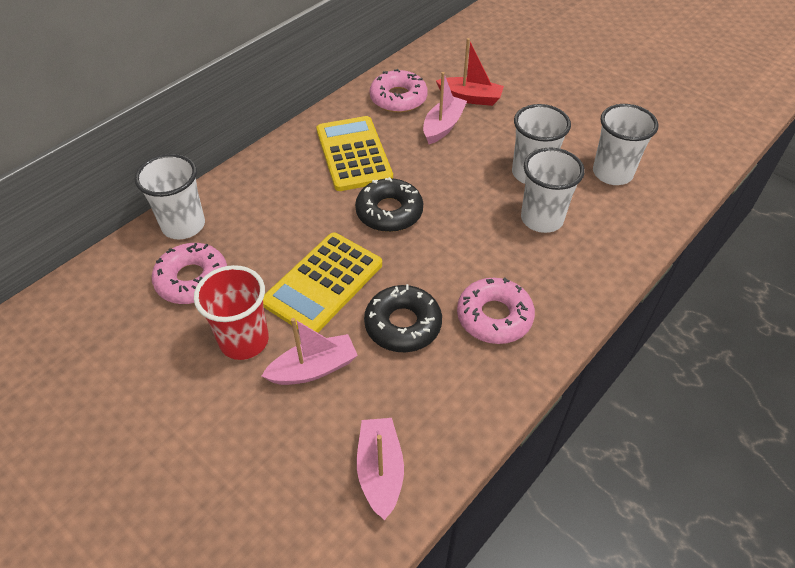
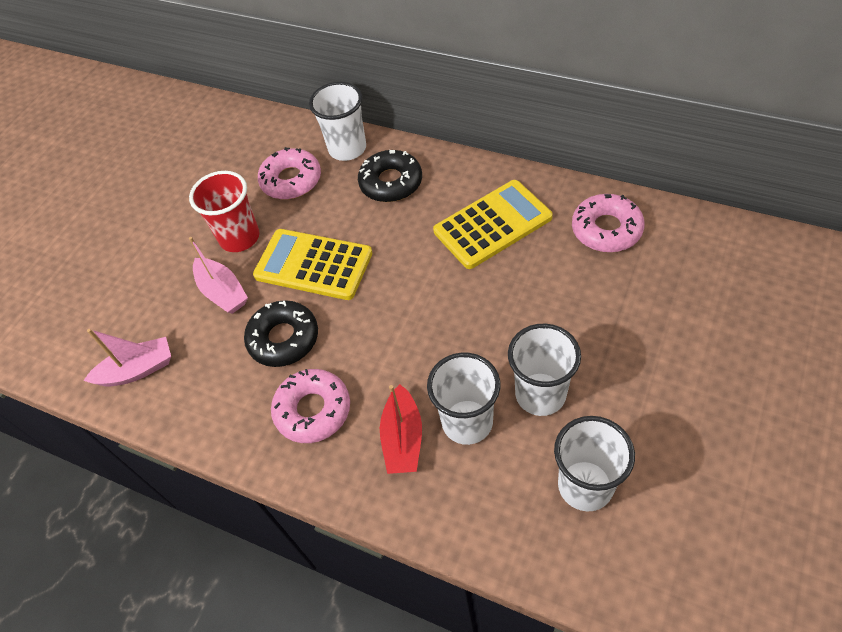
camera: 80 degrees right, 5 degrees up
black donut [355,177,423,232] -> black donut moved to [358,150,422,202]
pink boat [423,72,467,144] -> none
red boat [436,38,504,106] -> red boat moved to [380,384,422,474]

